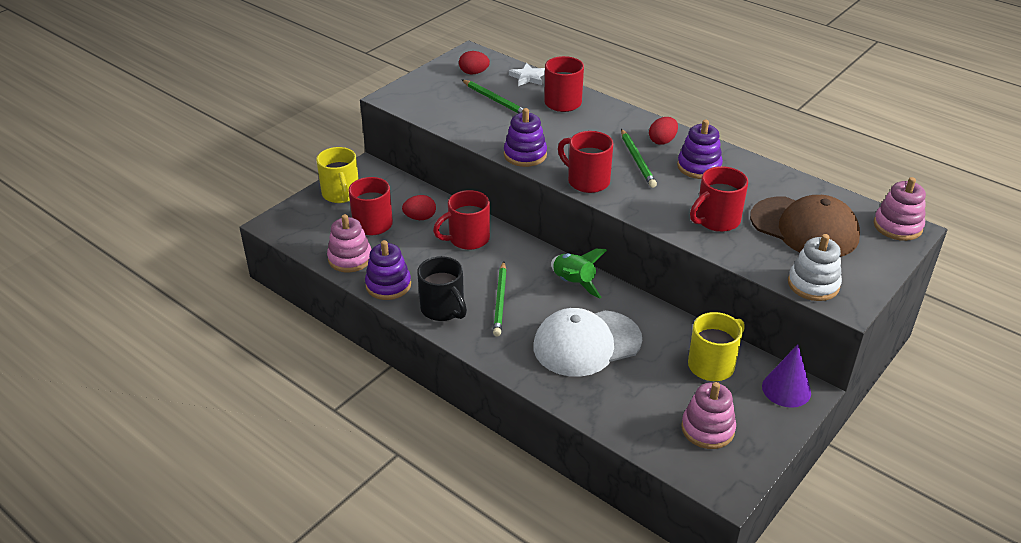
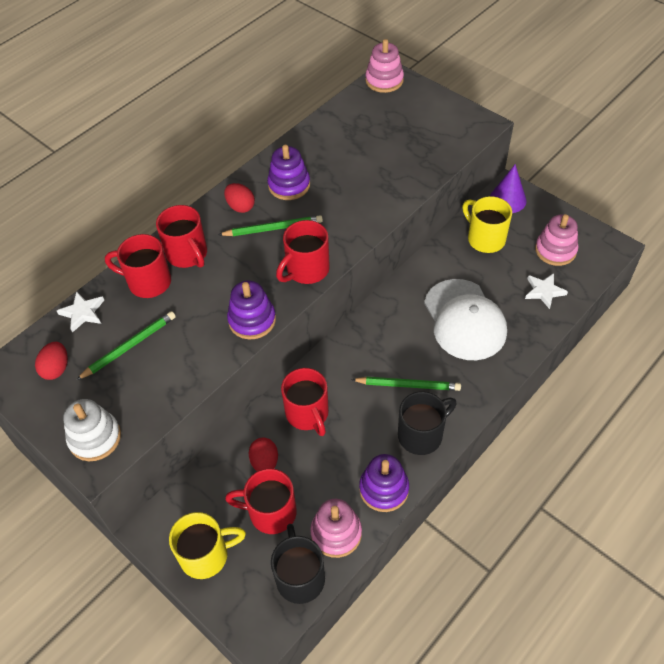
camera: 85 degrees left, 15 degrees up
green rocket [551,248,607,298] -> none
red mug [690,166,748,232] -> red mug moved to [156,205,207,268]
brown cap [750,195,860,257] -> none
white stacking toy [788,234,842,301] -> white stacking toy moved to [63,399,121,461]
none -> black mug [271,524,325,604]
none -> white star [525,273,568,309]

